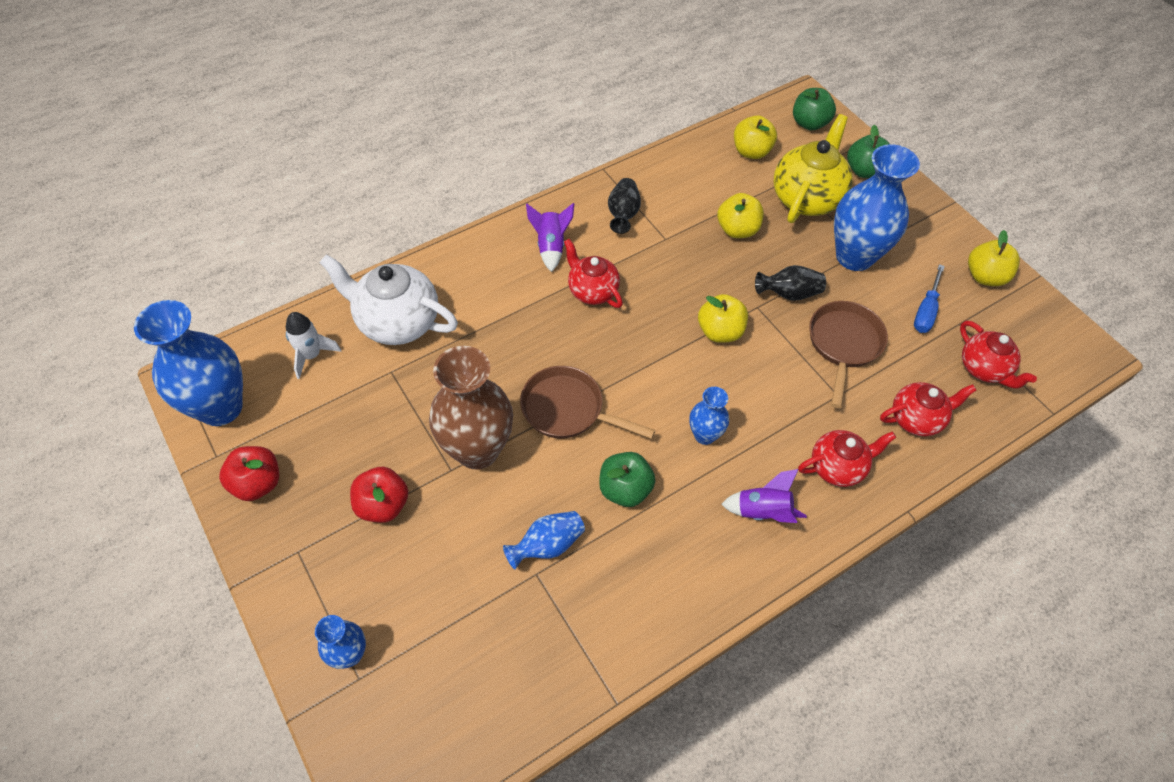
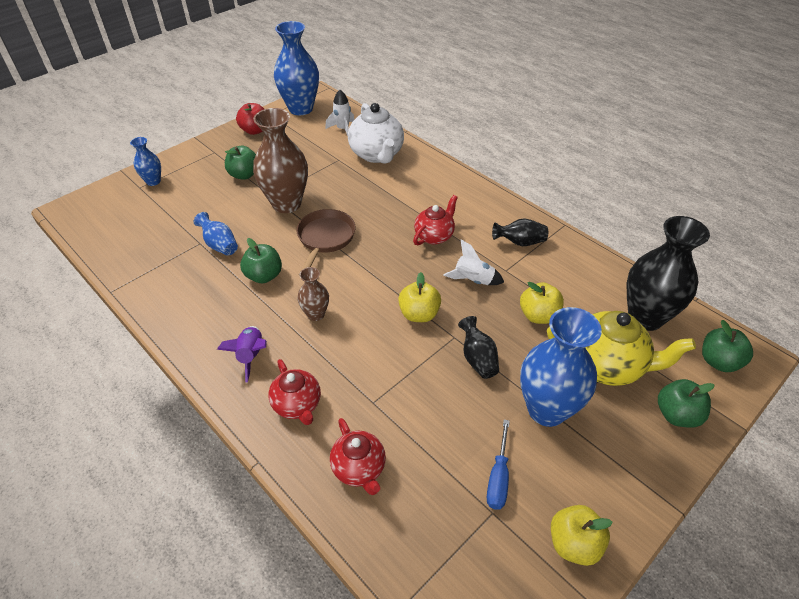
camera: 80 degrees right, 10 degrees down
white teapot [320,254,458,345] -> white teapot turned 150 degrees clockwise [348,103,404,164]
red apple [350,467,409,523] -> green apple [225,146,256,180]
purple rocket [526,203,574,272] -> none
blue vase [689,387,729,445] -> brown vase [297,267,329,321]
yellow apple [734,115,777,159] -> black vase [627,216,710,331]
brown pan [809,301,888,408] -> none
blue screwdriver [914,264,945,333] -> blue screwdriver turned 90 degrees counterclockwise [487,420,510,510]
red teapot [960,321,1037,389] -> none
none -> white rocket [443,239,504,285]

